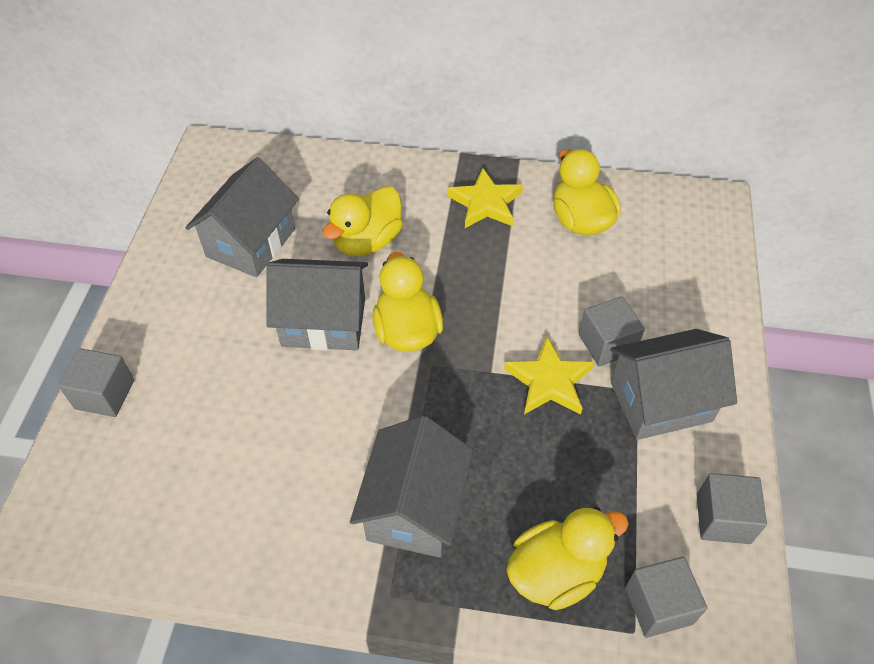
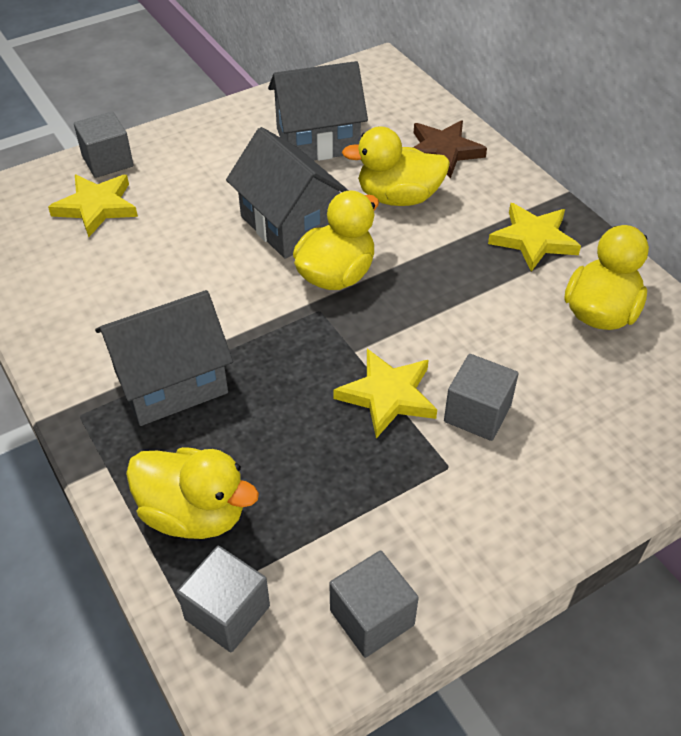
camera: 50 degrees right, 5 degrees down
grey house [610,329,737,440] -> none
none -> yellow star [48,174,138,237]
none -> brown star [413,120,487,178]

